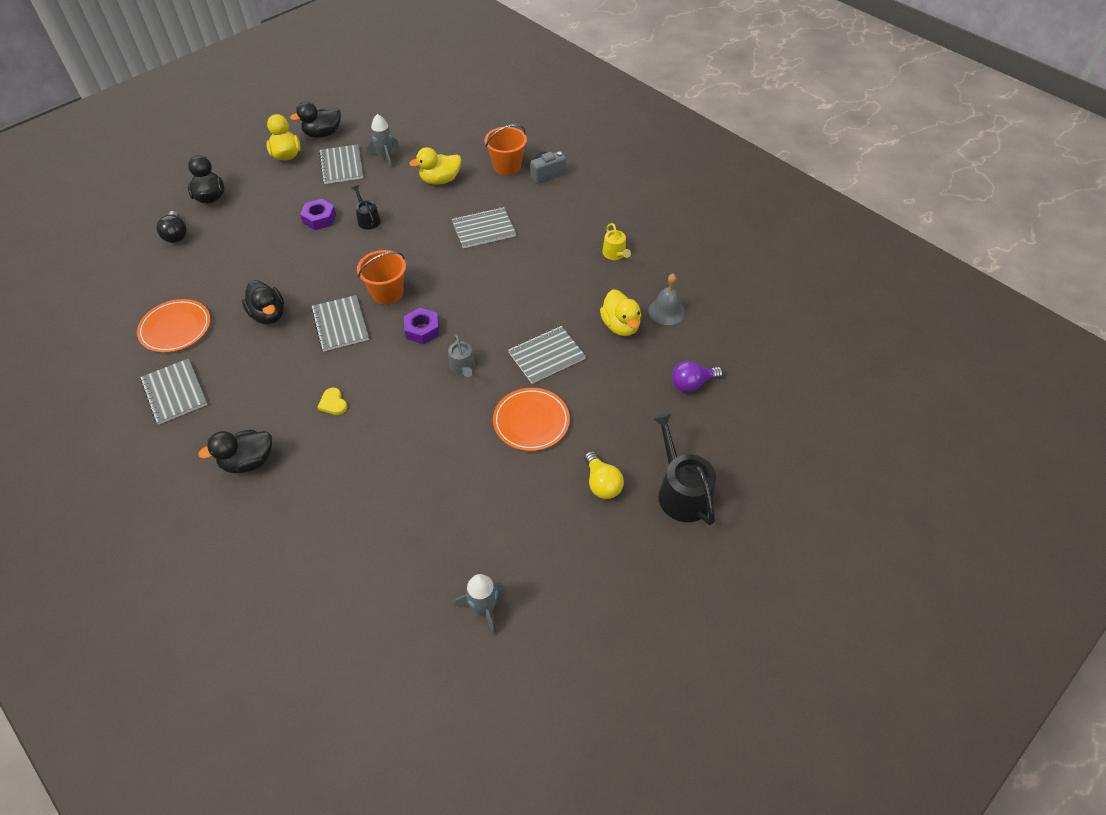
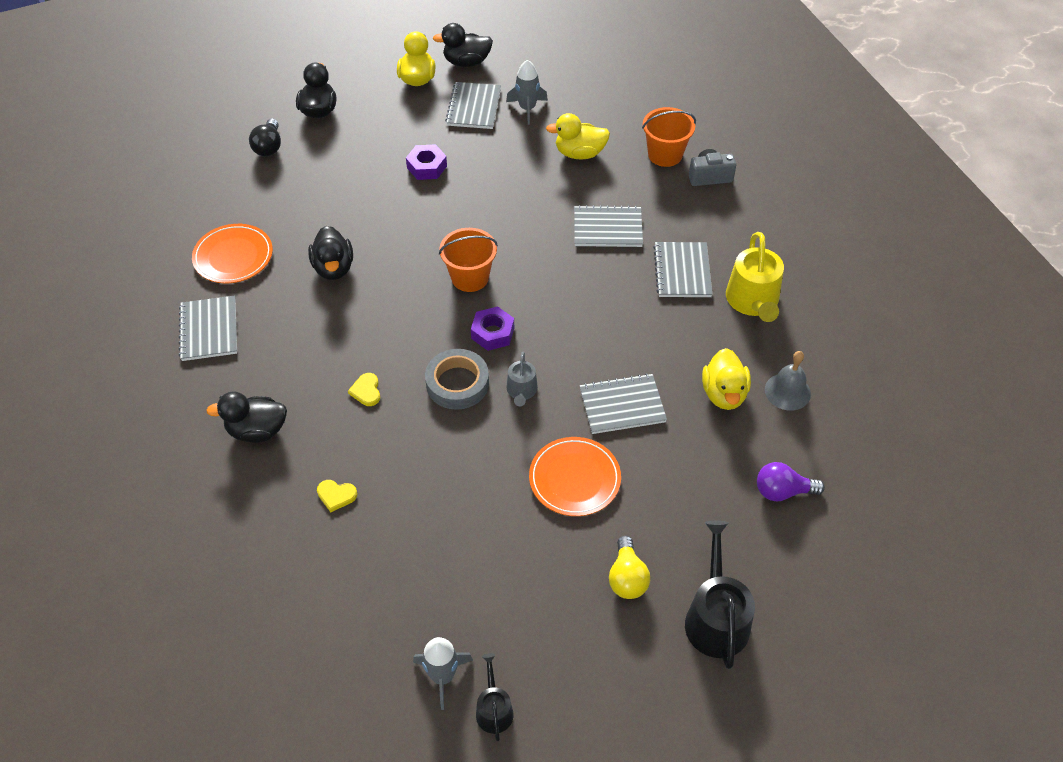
camera: 20 degrees right, 0 degrees up
grey notebook [311,295,369,351] -> grey notebook moved to [653,242,713,297]
black watering can [352,185,381,230] -> black watering can moved to [476,653,513,741]
yellow watering can [602,223,631,260] -> yellow watering can [726,232,784,322], size x1.82
none -> yellow heart [317,480,358,512]
none -> grey tape [425,349,489,410]

